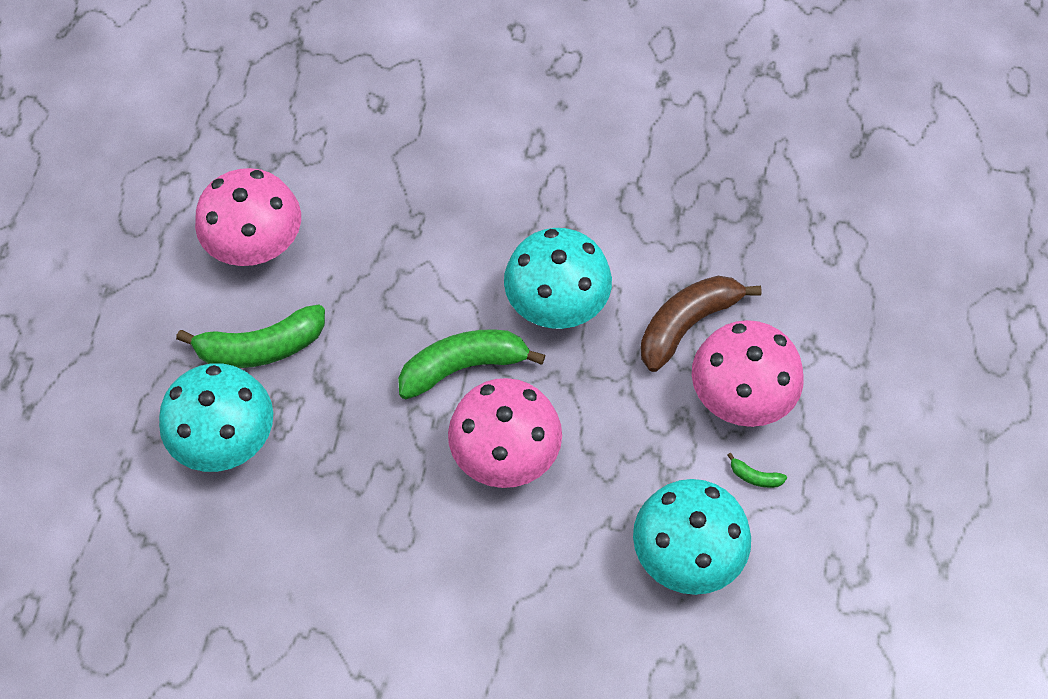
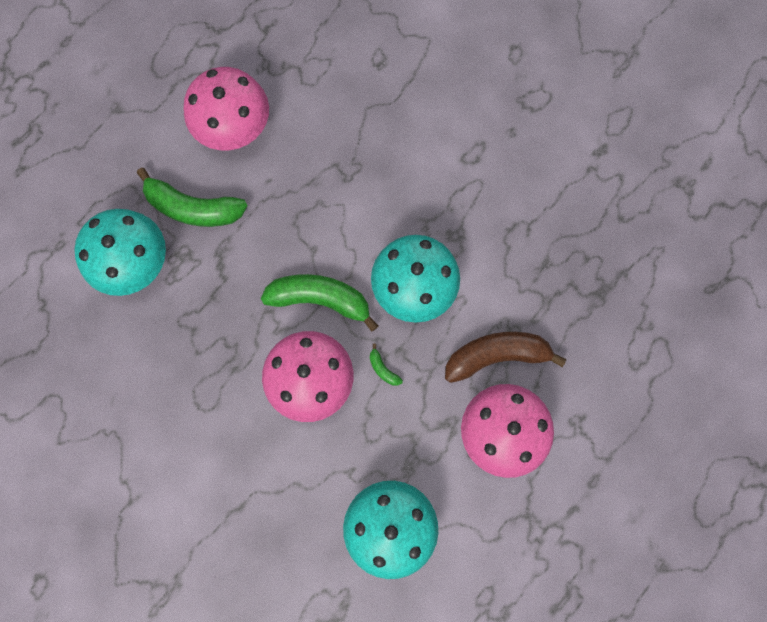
camera: 30 degrees right, 15 degrees up
green banana [727,453,787,488] -> green banana moved to [370,344,403,386]

